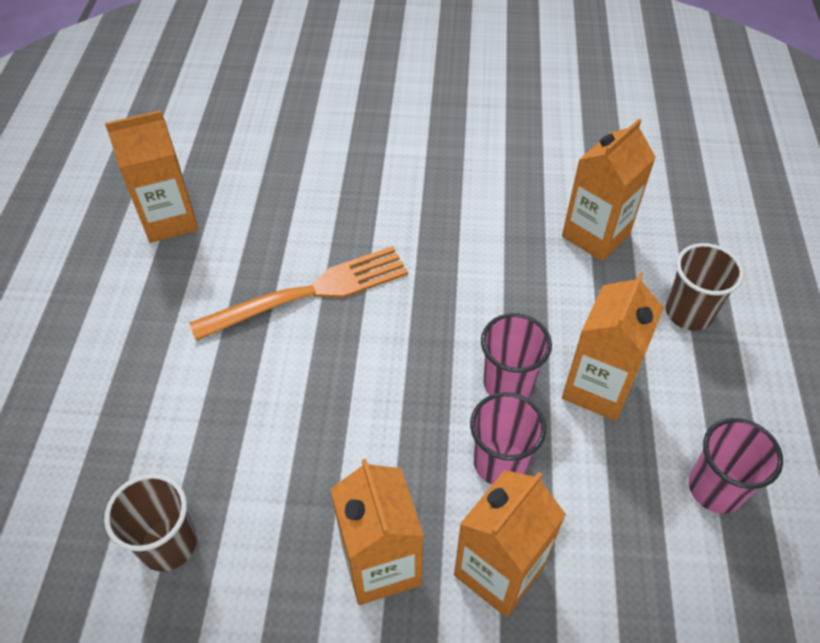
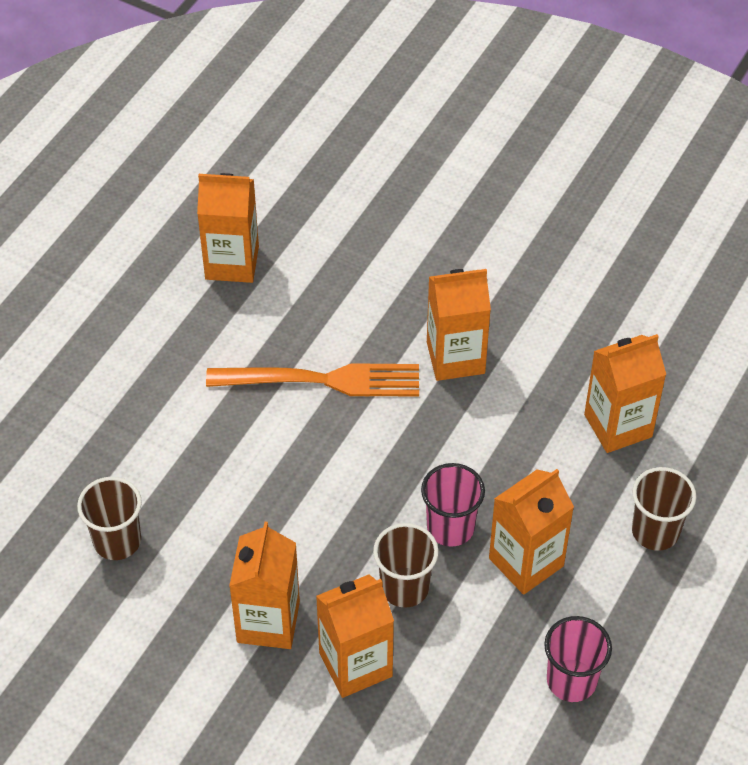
camera: 25 degrees right, 0 degrees up
pink cup [470,392,546,485] -> brown cup [373,523,439,608]
none -> orange carton [427,269,491,381]

